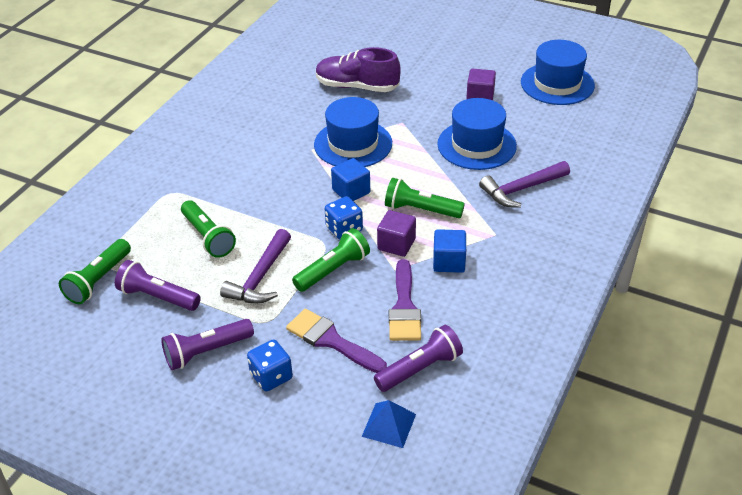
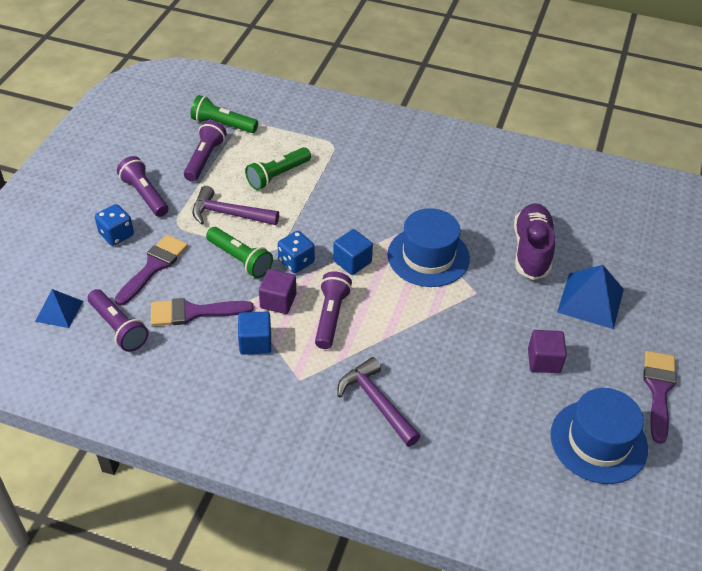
camera: 80 degrees right, 5 degrees up
green flashlight [385,178,465,218] -> purple flashlight [315,271,352,349]
blue hat [437,98,517,170] -> none
none -> blue pyramid [557,265,624,329]
none -> purple brush [643,351,677,444]

